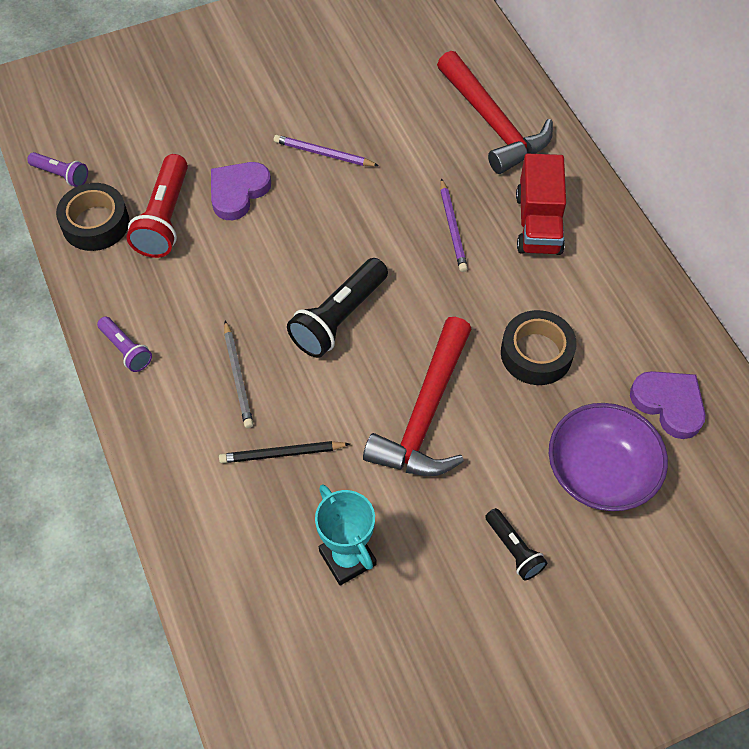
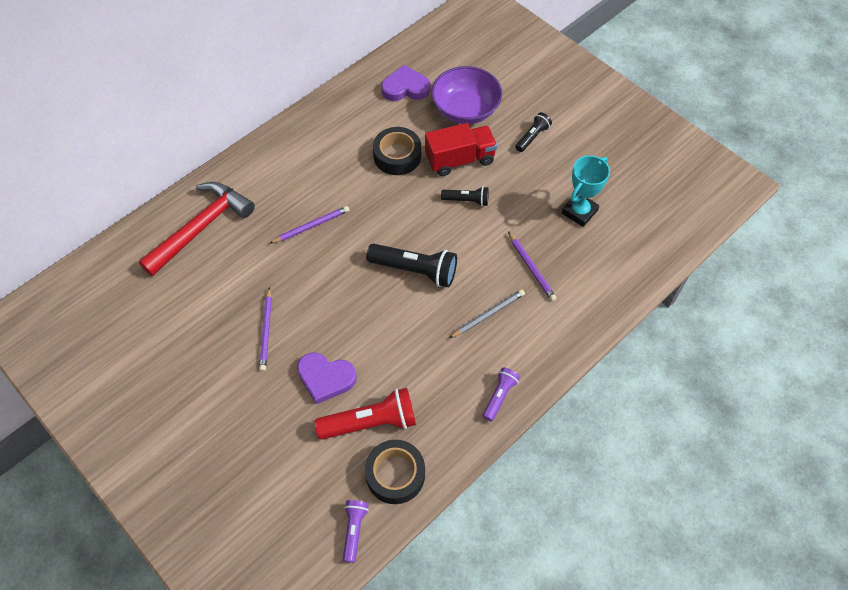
camera: 110 degrees left, 0 degrees up
black pencil [219,441,350,463] -> purple pencil [508,232,557,301]
red hammer [363,317,471,476] -> black flashlight [441,186,489,206]
red truck [516,154,566,255] -> red truck moved to [425,123,497,176]
purple heart [630,371,705,439] -> purple heart turned 60 degrees clockwise [381,65,430,101]

